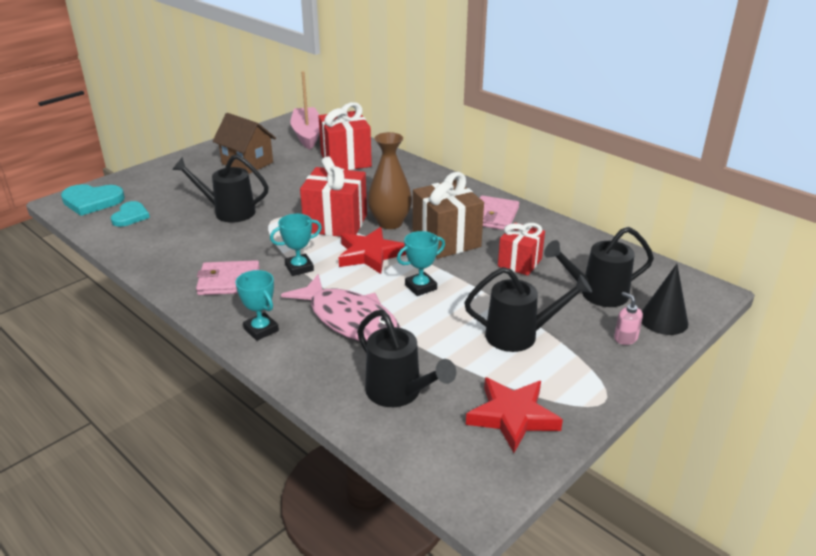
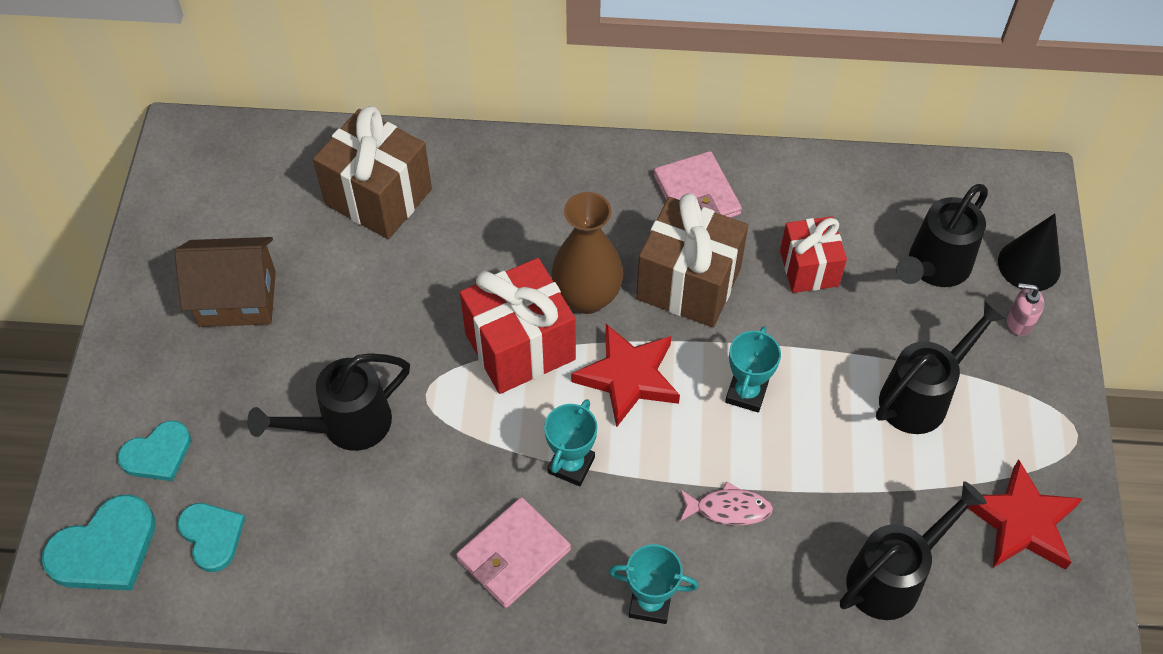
camera: 40 degrees left, 25 degrees up
pink fish [281,274,400,342] -> pink fish [680,481,773,525], size x0.46
pink boat [291,71,320,149] -> none
red gift [319,102,372,170] -> brown gift [313,106,432,239]
black watering can [357,310,456,407] -> black watering can turned 45 degrees counterclockwise [840,481,987,620]
none -> turquoise heart [118,421,191,481]

